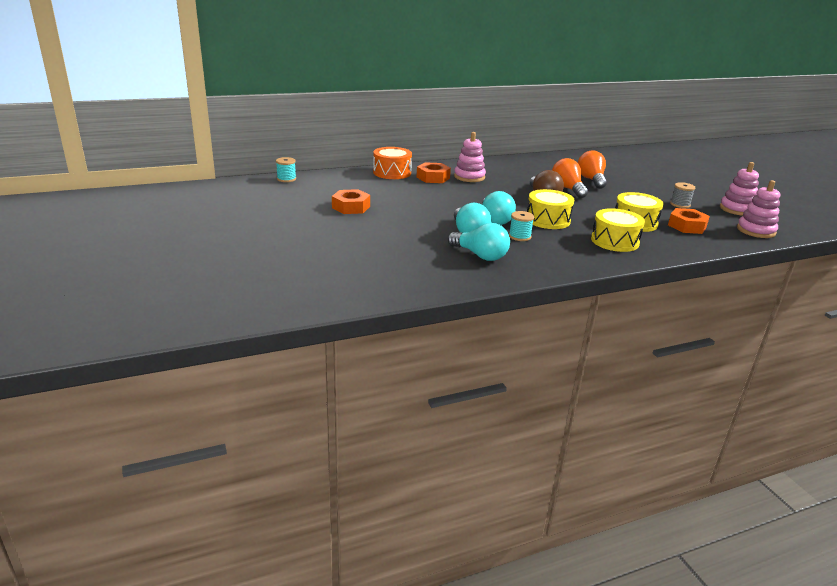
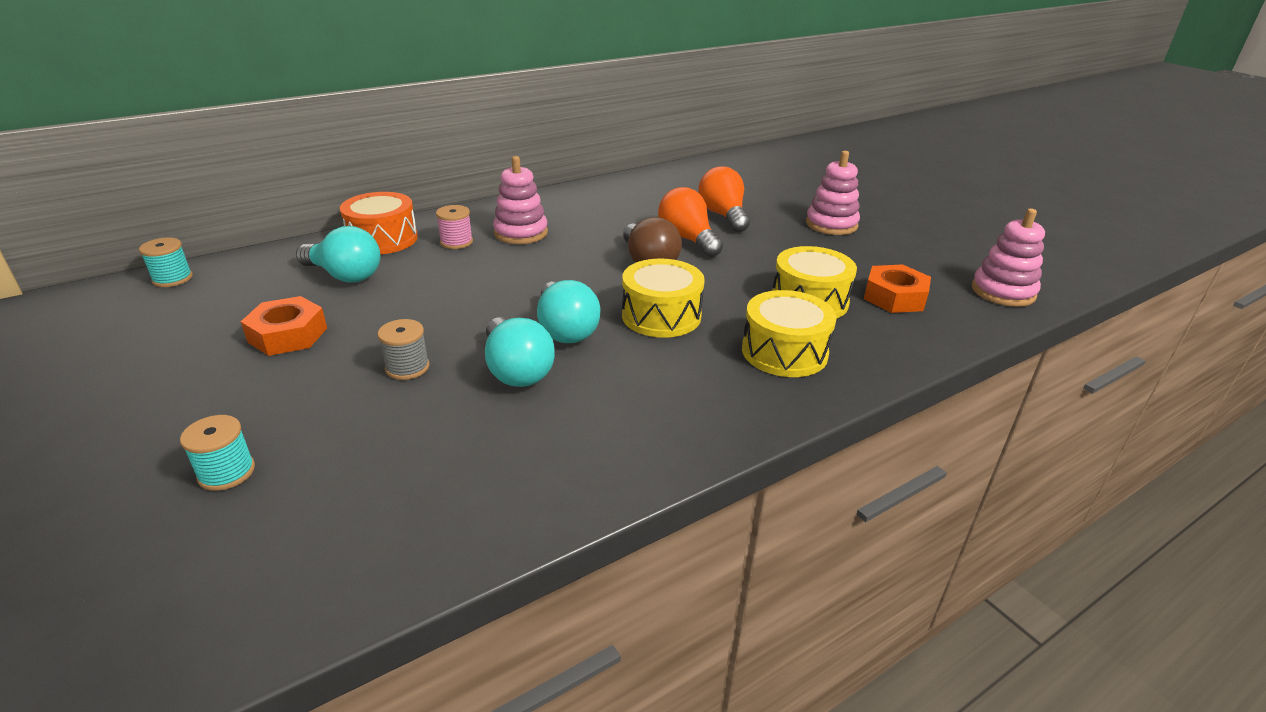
camera: 10 degrees left, 5 degrees up
orange nut [416,162,451,183] -> pink spool [436,205,473,249]
turquoise light bulb [448,223,510,261] -> turquoise light bulb moved to [296,226,380,283]
turquoise spool [509,211,534,241] -> turquoise spool moved to [180,415,255,491]
grey spool [670,182,695,208] -> grey spool moved to [378,319,429,380]
pink stacking toy [720,162,759,216] -> pink stacking toy moved to [806,151,860,235]

